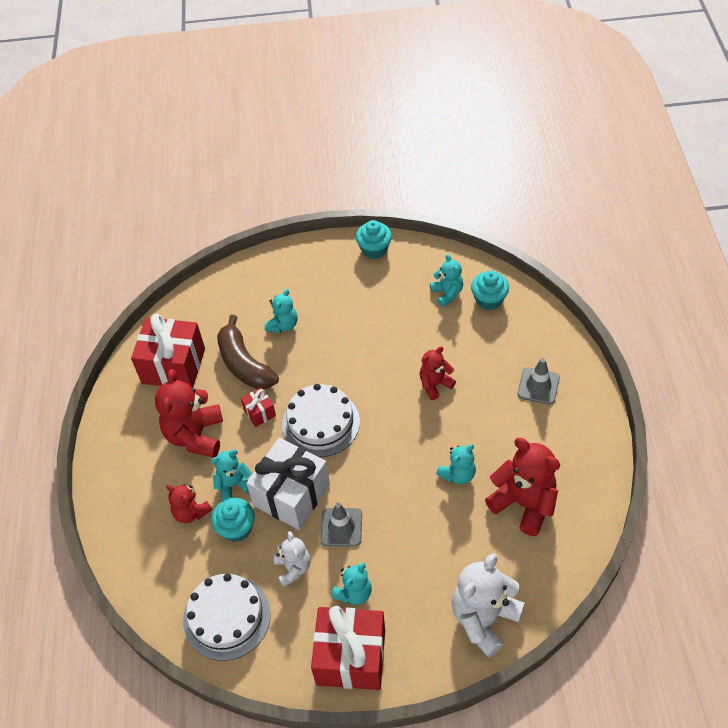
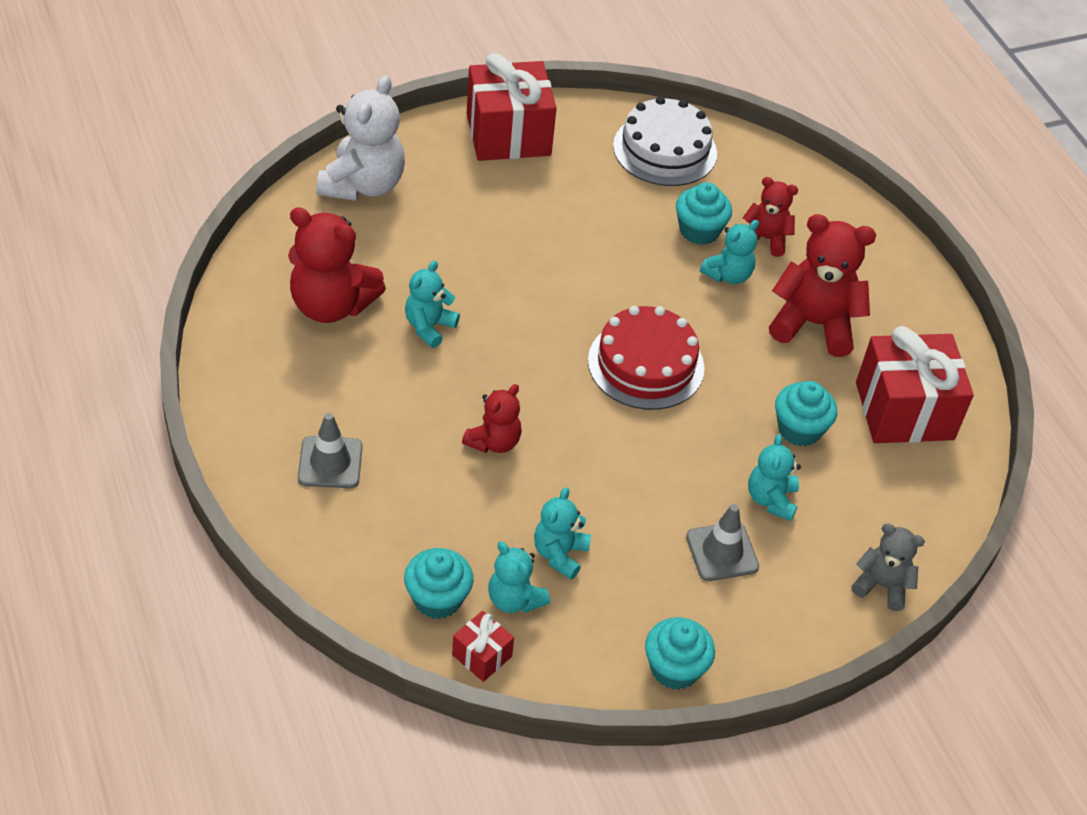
camera: 155 degrees right, 5 degrees down
red teddy bear [155,369,223,458] -> red teddy bear turned 60 degrees counterclockwise [769,214,876,357]
brown banana [217,315,279,389] -> turquoise cupcake [775,381,837,446]
red gift [241,387,276,427] -> red gift moved to [452,611,514,682]
white gift [246,438,330,530] -> none
white teddy bear [274,531,311,587] -> none
white cake [282,384,360,457] -> red cake [588,306,705,410]
grey traffic cone [320,503,362,547] -> grey traffic cone moved to [686,504,759,581]
turquoise teddy bear [331,563,372,605] -> turquoise teddy bear moved to [534,488,591,580]
none -> grey teddy bear [852,523,925,611]

